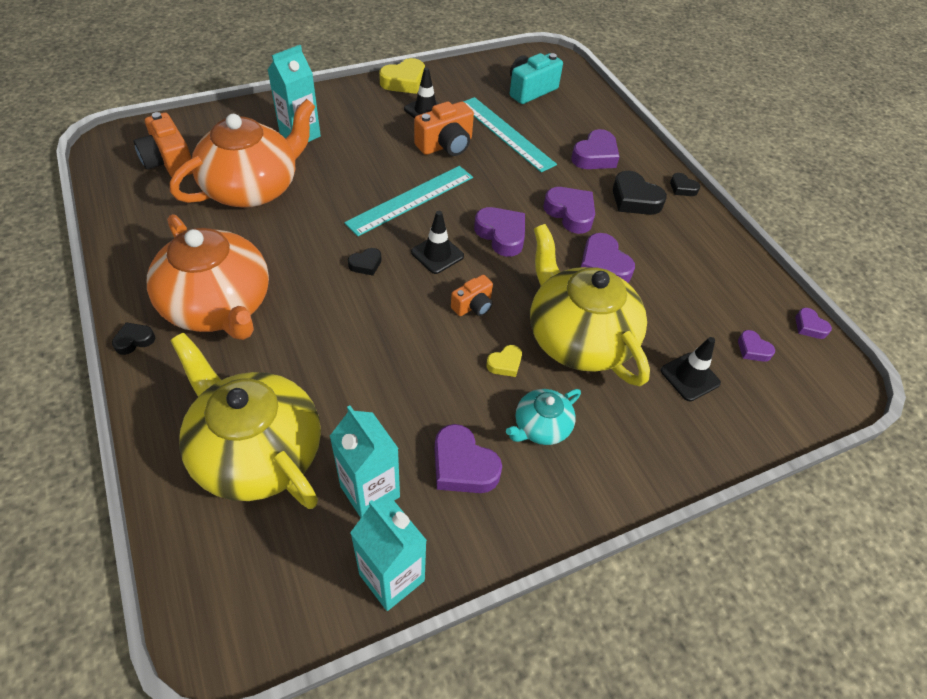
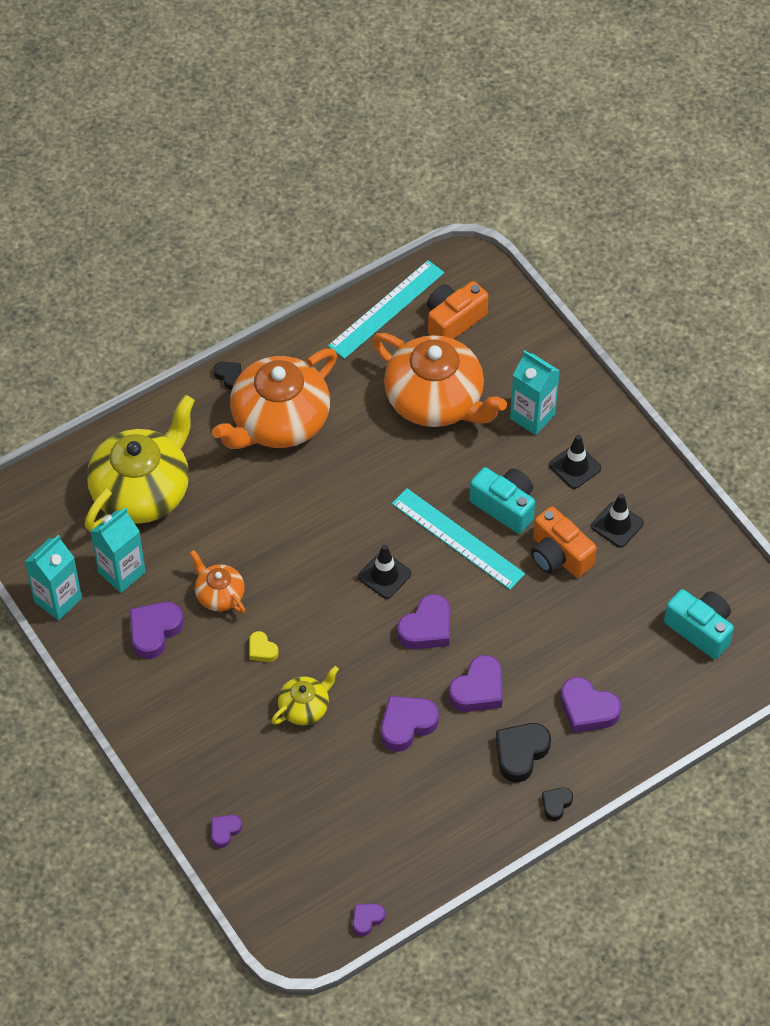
camera: 85 degrees right, 5 degrees up
black heart [348,248,382,276] -> none
yellow heart [379,58,425,94] -> none
orange camera [451,275,493,316] -> none
turquoise ruler [463,97,557,172] -> turquoise ruler moved to [328,260,444,359]
turquoise teapot [506,389,581,445] -> none
yellow teapot [530,224,650,386] -> yellow teapot [271,666,339,725], size x0.48
black traffic cone [661,337,721,401] -> black traffic cone moved to [549,435,601,489]
purple heart [738,330,775,362] -> purple heart moved to [211,815,242,848]
none -> orange teapot [190,550,245,614]
none -> turquoise camera [469,467,535,534]

